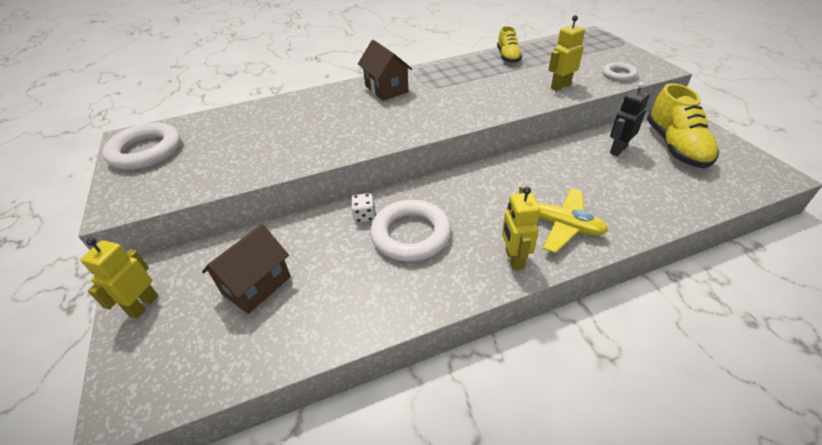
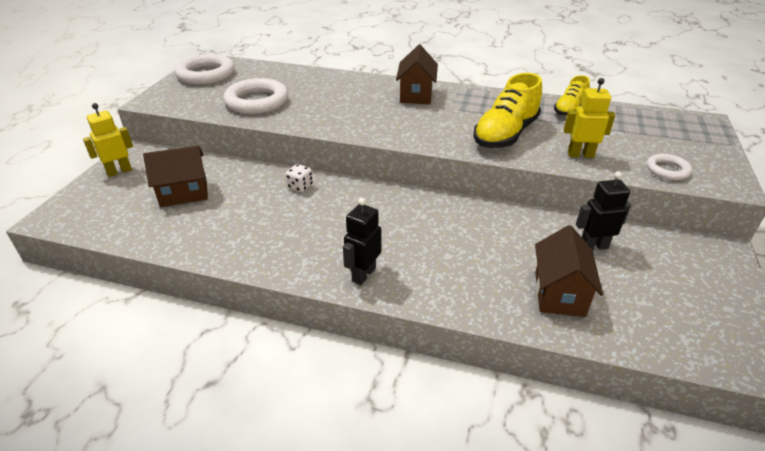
camera: 35 degrees right, 5 degrees down
white ring [370,200,451,262] -> white ring moved to [223,78,288,114]
yellow robot [502,187,540,270] -> black robot [343,198,381,285]
yellow plane [519,186,608,253] -> none
yellow shoe [647,83,719,168] -> yellow shoe moved to [473,73,542,148]
none -> brown house [535,225,603,317]

